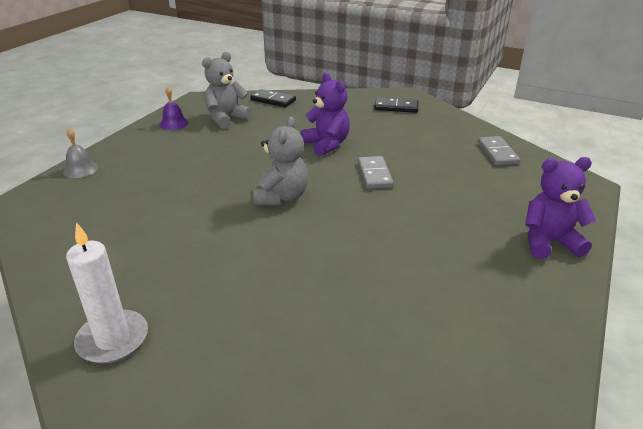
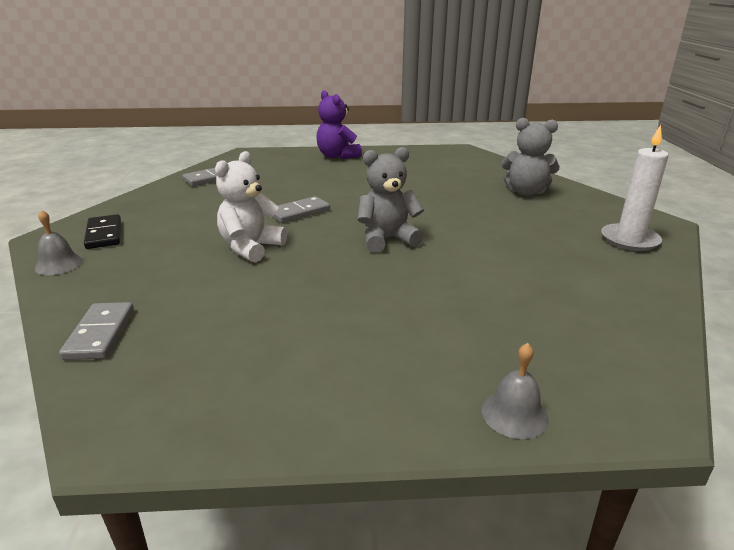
camera: 120 degrees left, 5 degrees down
purple bell [159,87,189,130] -> none
grey teddy bear [202,52,252,129] -> grey teddy bear moved to [501,118,559,196]
black domino [250,89,296,107] -> grey domino [59,302,134,360]
purple teddy bear [301,73,350,156] -> white teddy bear [215,151,287,263]
none -> grey bell [34,210,83,275]

